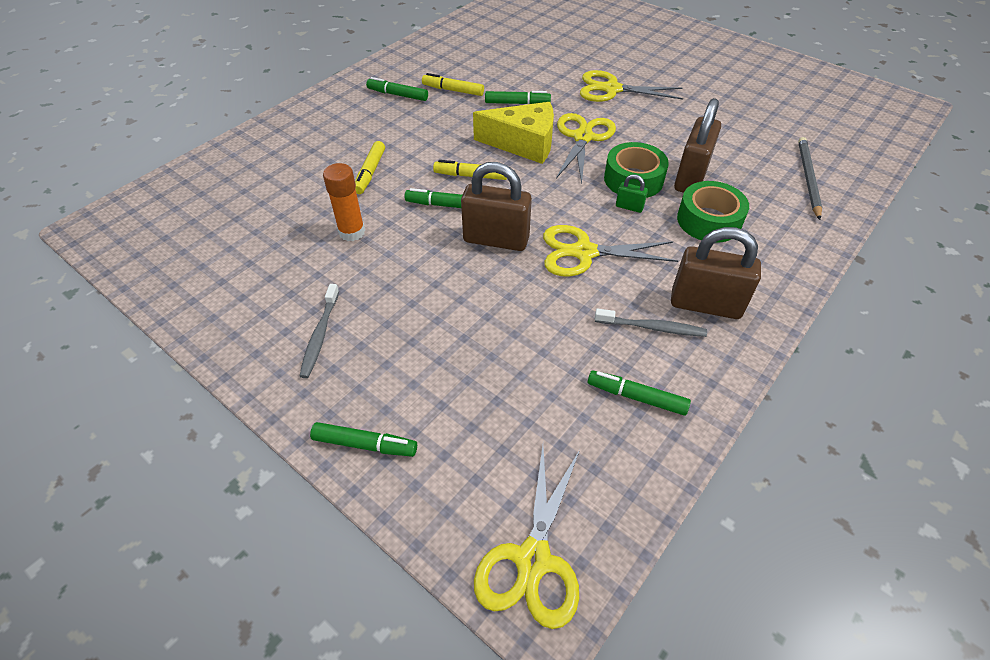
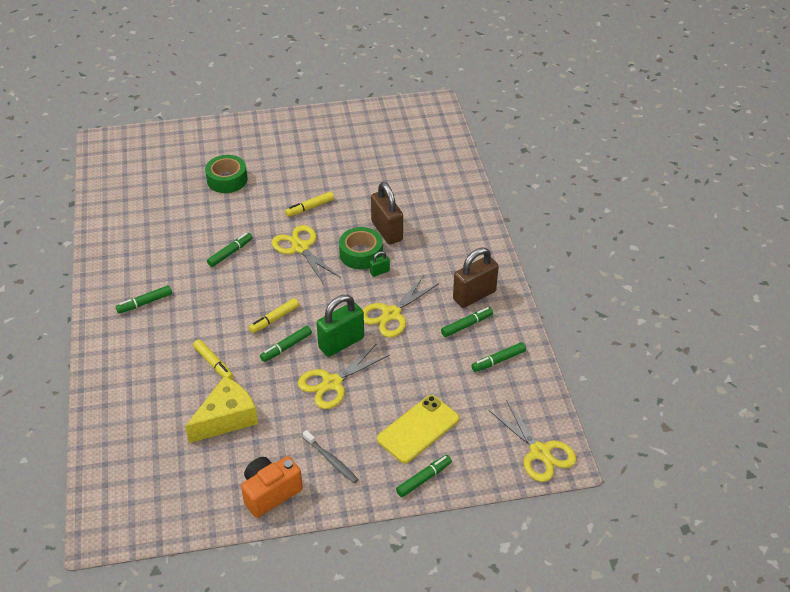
camera: 50 degrees left, 5 degrees down
orange glue stick [323,163,365,241] -> none
yellow marker [422,73,484,96] -> yellow marker moved to [285,192,334,217]
brown padlock [461,162,532,251] -> green padlock [316,295,364,357]
yellow cheese [473,102,554,164] -> yellow cheese moved to [185,376,258,443]
yellow scissors [580,70,683,102] -> yellow scissors moved to [298,343,390,409]
grey toothbrush [595,308,707,337] -> green marker [441,307,493,337]
green tape [677,181,749,243] -> green tape moved to [205,155,247,193]
grey pencil [798,137,822,220] -> none
none -> orange camera [241,456,303,518]
none -> yellow phone [377,395,459,463]

